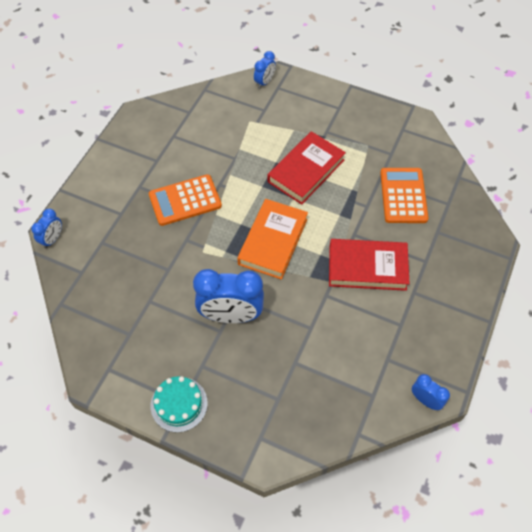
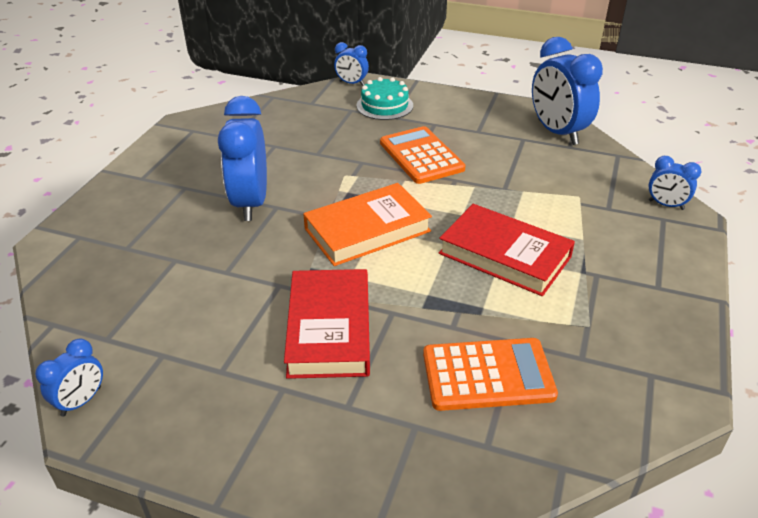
camera: 85 degrees right, 20 degrees down
turquoise cake [151,376,208,433] -> turquoise cake moved to [357,77,413,120]
orange book [237,199,308,280] -> orange book turned 45 degrees counterclockwise [303,183,432,266]
none -> blue clock [532,37,603,145]

